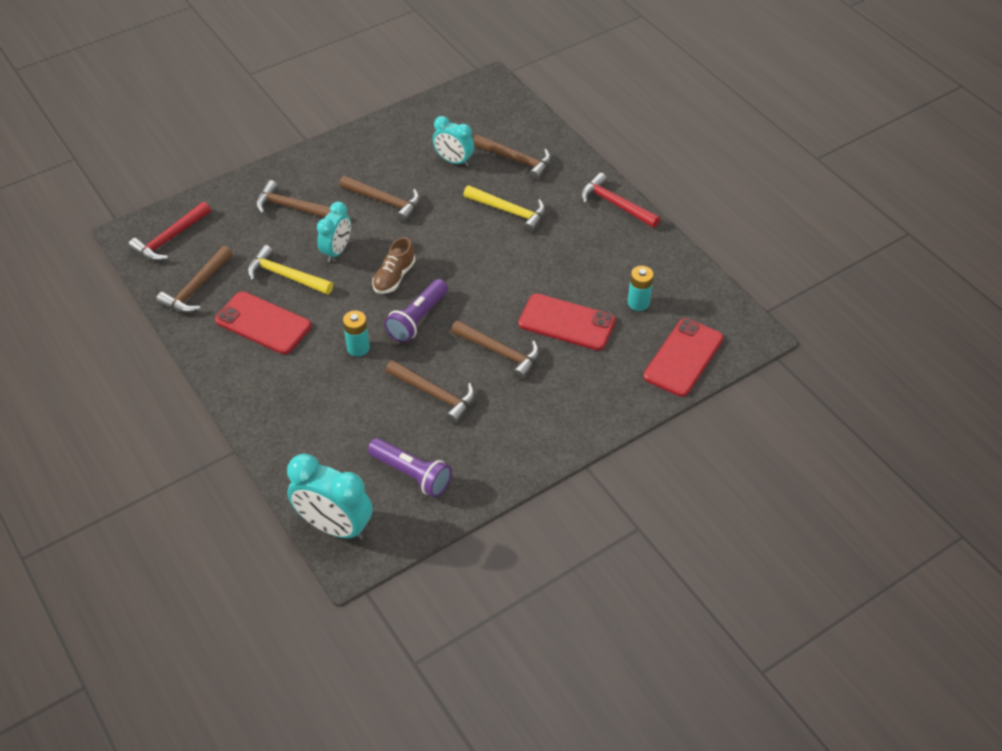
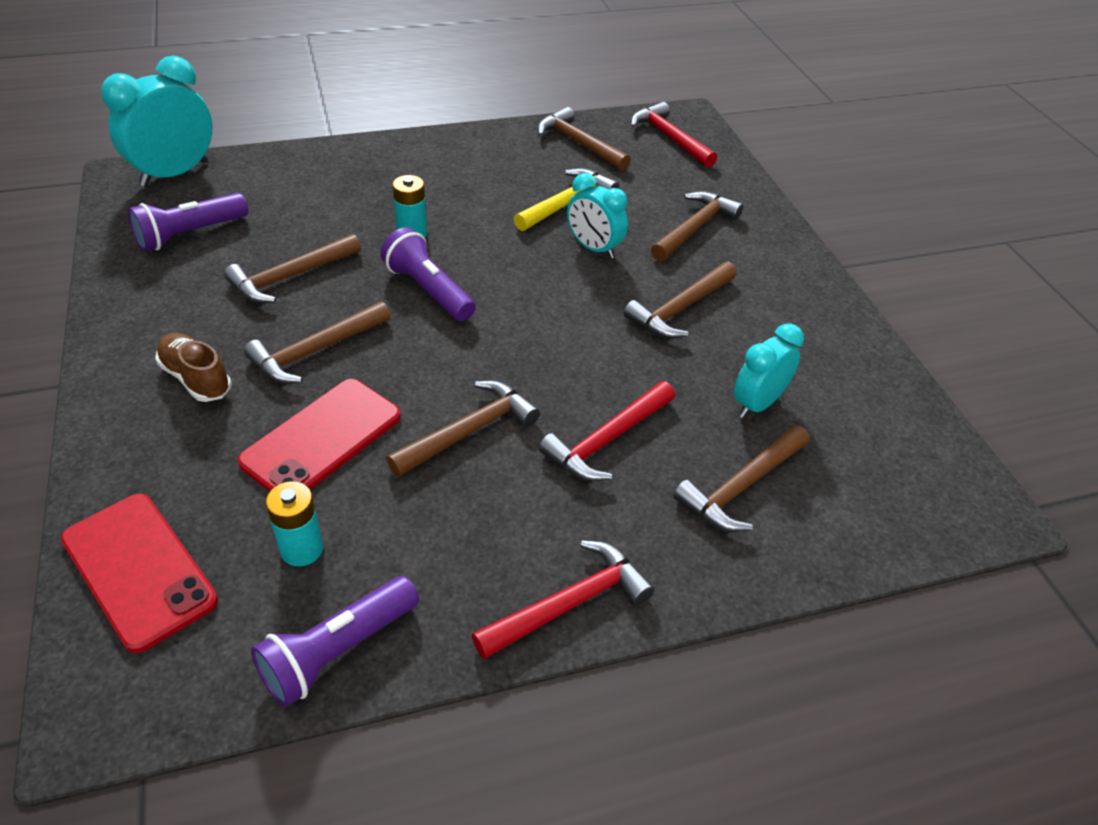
camera: 105 degrees right, 5 degrees down
red phone [215,291,311,354] -> none
brown shoe [372,237,415,294] -> brown shoe moved to [155,333,232,402]
yellow hammer [463,185,546,233] -> red hammer [539,381,675,481]
none -> purple flashlight [251,576,419,707]
none -> brown hammer [386,380,540,477]

